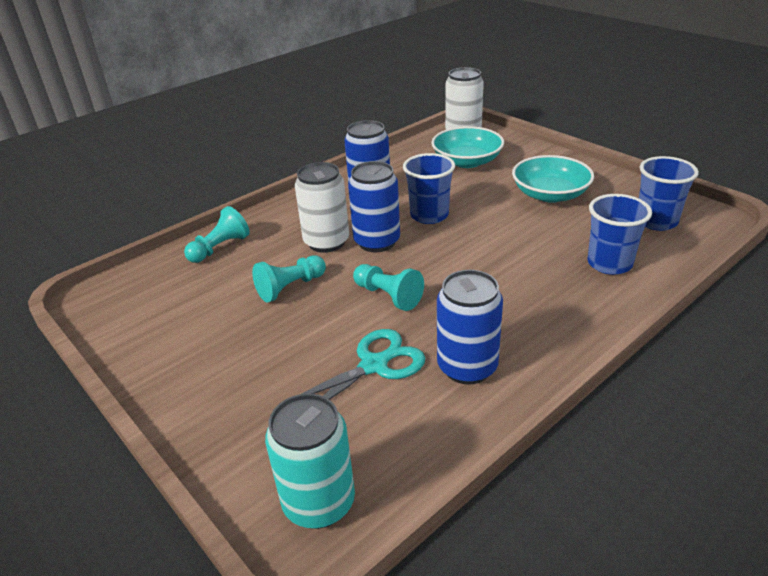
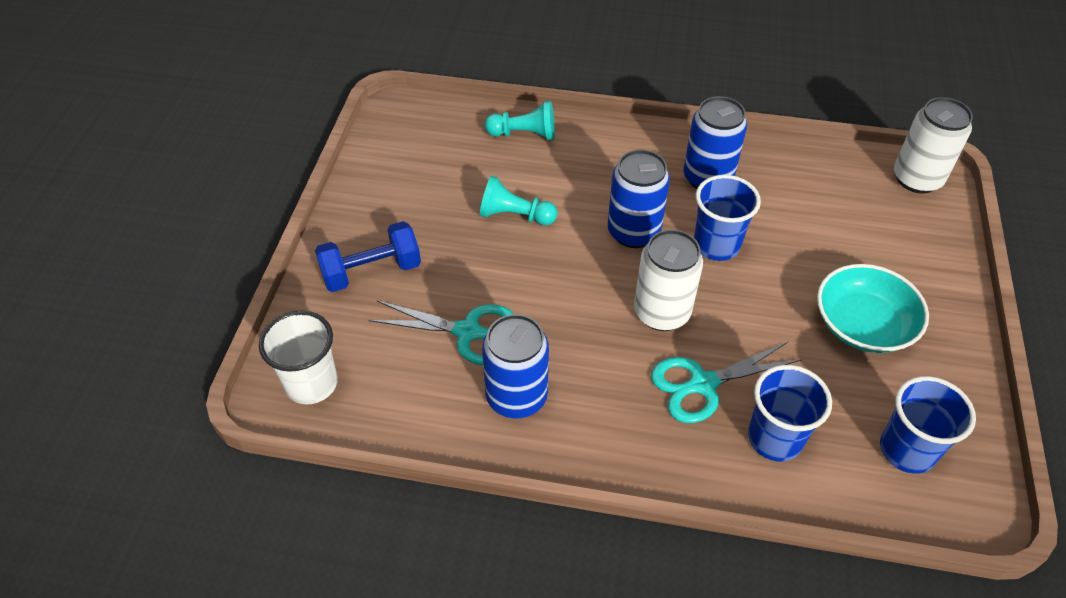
camera: 50 degrees right, 15 degrees up
turquoise can [265,394,355,529] -> white cup [259,310,338,404]
white can [295,162,349,253] -> white can moved to [634,229,703,331]
turquoise pawn [353,264,424,311] -> none
turquoise bowl [431,126,504,168] -> none
none -> blue dumbbell [315,221,421,292]
none -> turquoise scissors [651,342,802,423]

